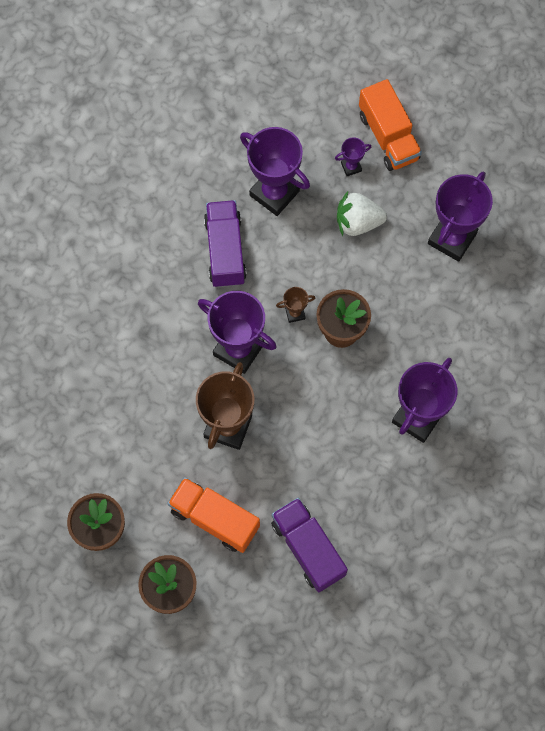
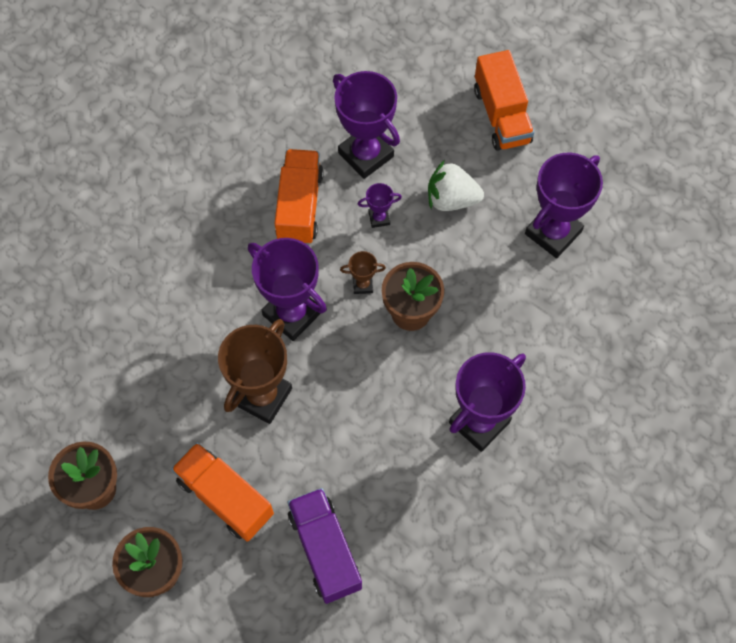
camera: 10 degrees right, 5 degrees down
purple truck [204,200,247,288] -> orange truck [274,149,324,244]
purple trophy [335,138,371,176] -> purple trophy moved to [358,183,402,228]

